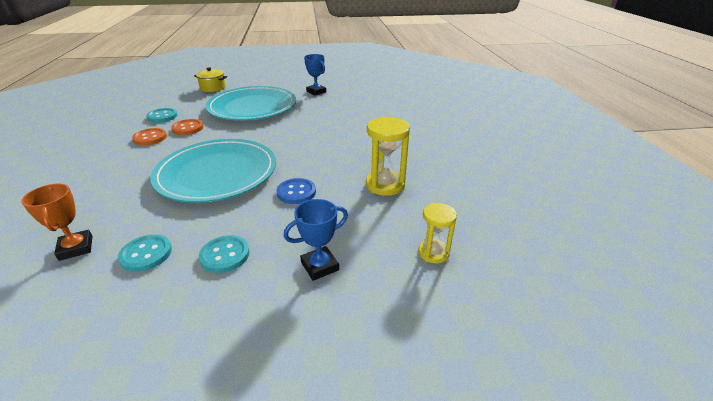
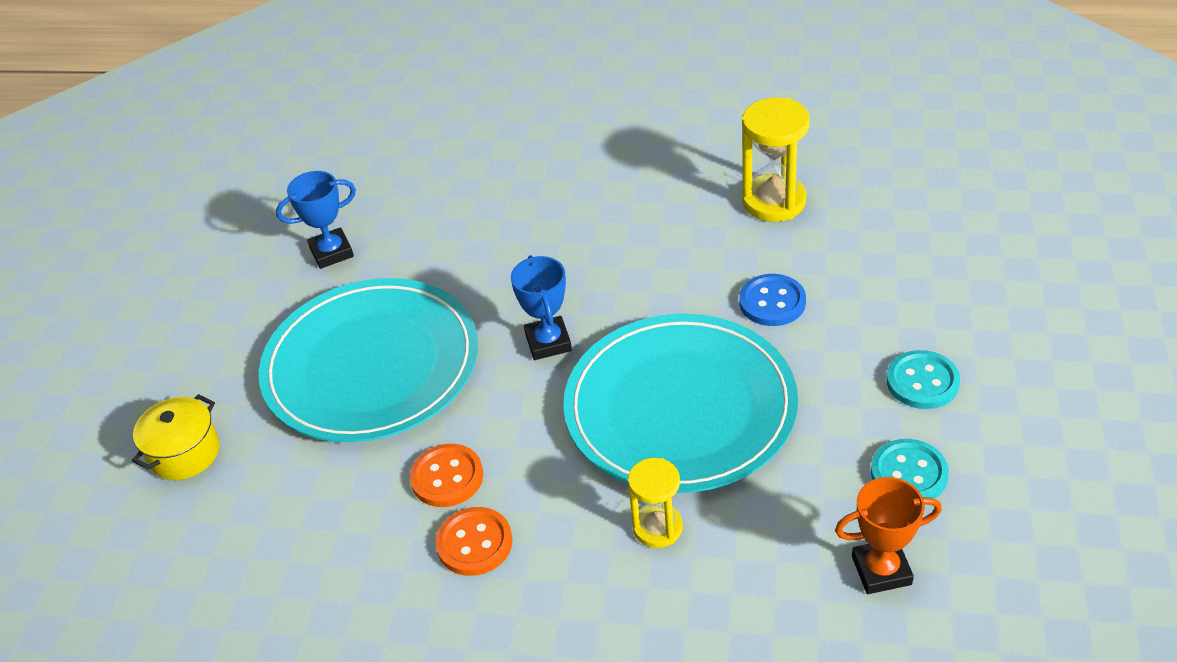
camera: 70 degrees left, 10 degrees up
turquoise button [146,108,177,123] -> none
blue trophy [284,199,348,281] -> blue trophy moved to [511,255,572,360]
yellow hourglass [418,203,457,263] -> yellow hourglass moved to [628,458,683,548]

